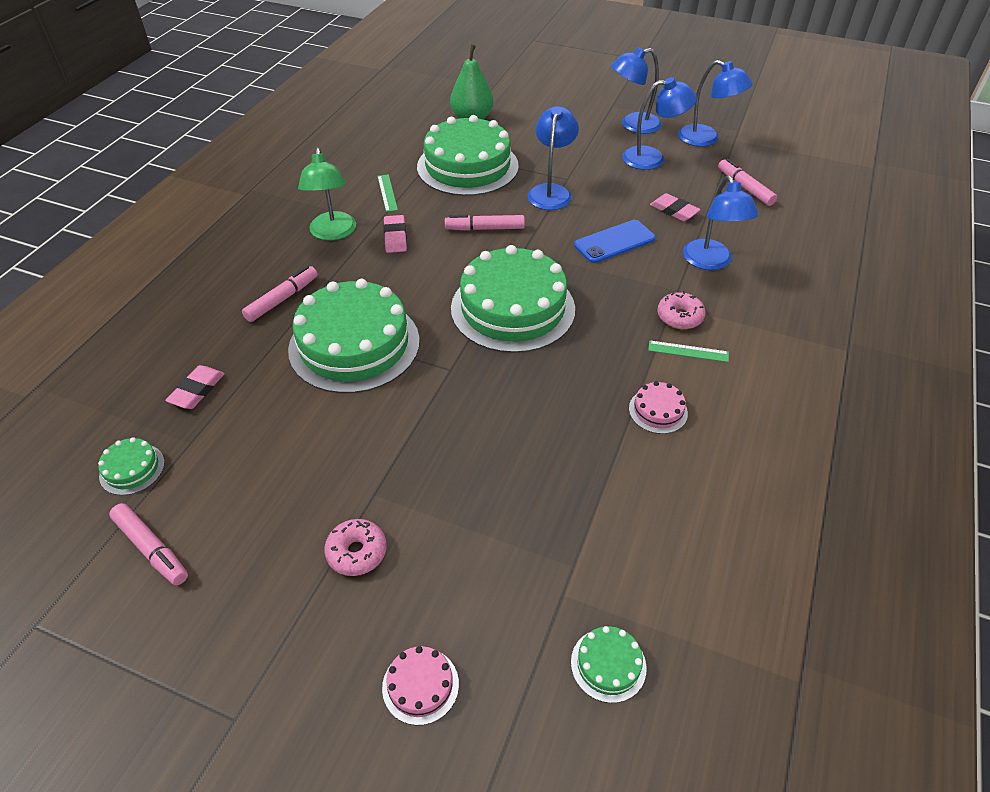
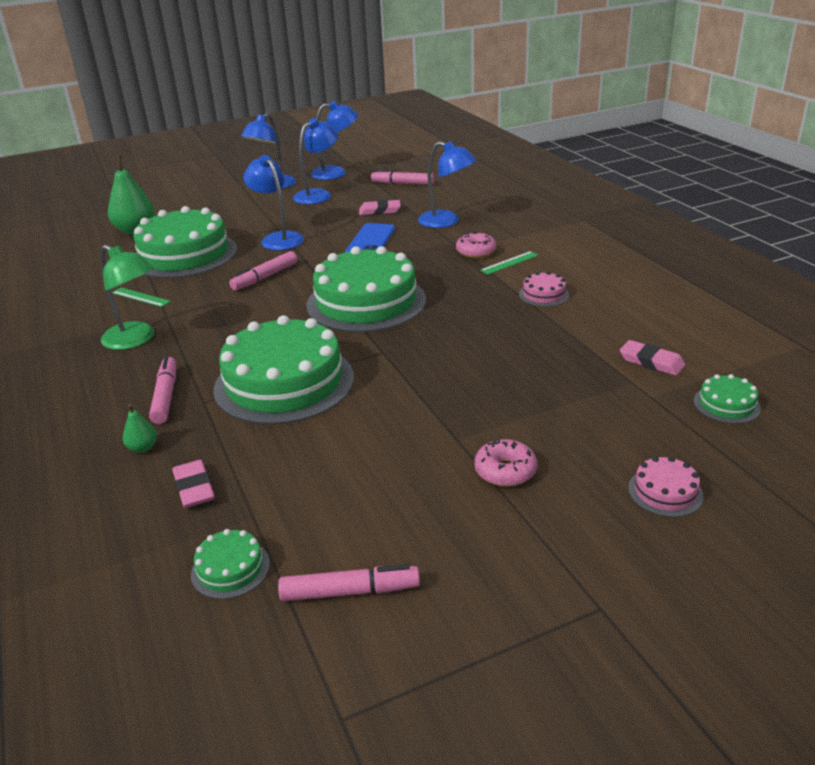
camera: 45 degrees left, 15 degrees down
pink eraser [383,215,407,253] -> pink eraser moved to [620,340,685,376]
none -> green pear [123,404,157,453]

